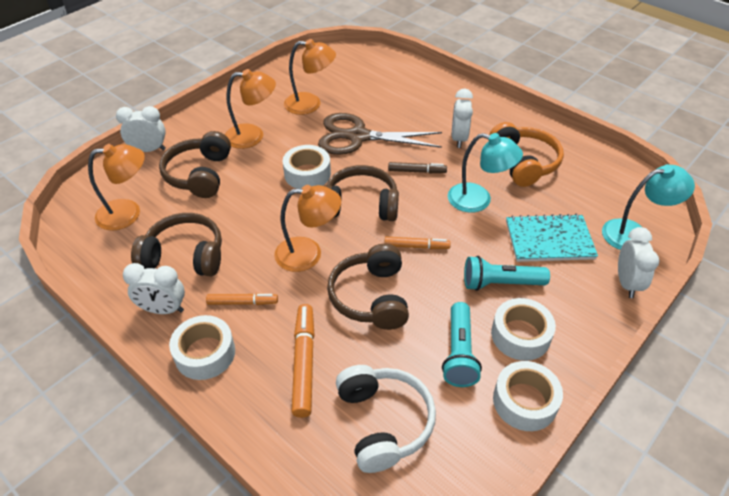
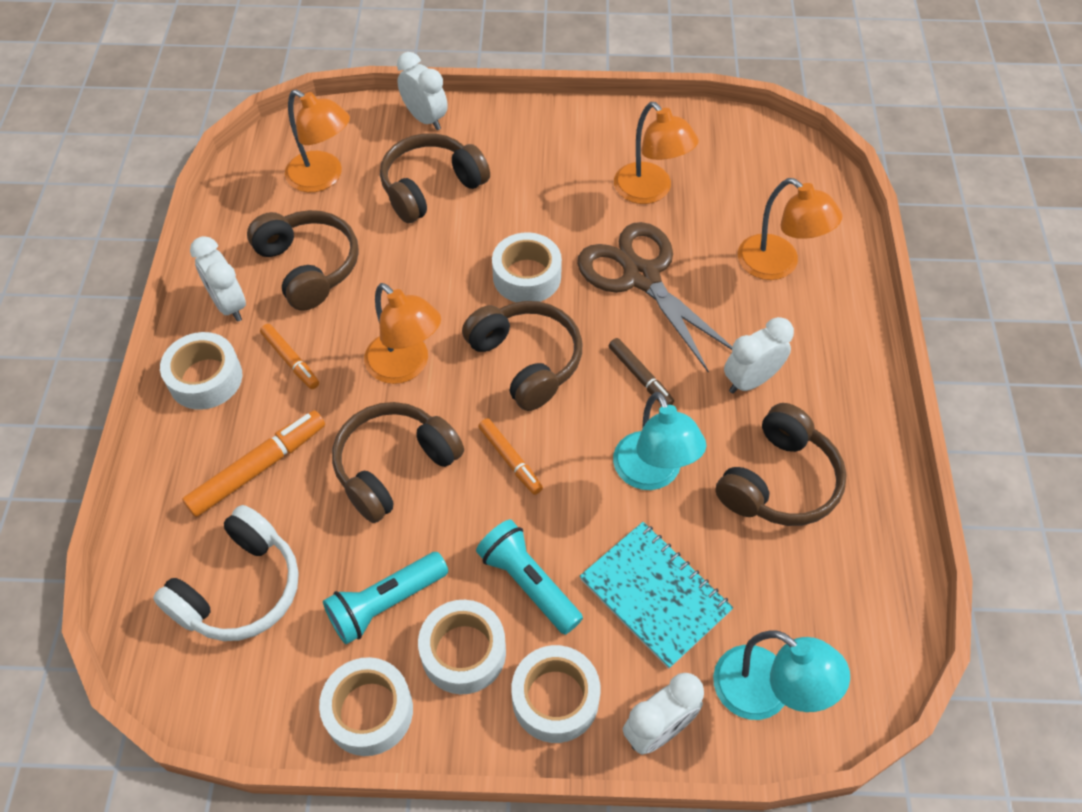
camera: 50 degrees right, 10 degrees up
orange lamp [225,69,276,149] -> orange lamp moved to [738,178,842,280]
orange headphones [490,122,564,187] -> brown headphones [715,403,847,526]
none -> white tape [511,645,601,743]

